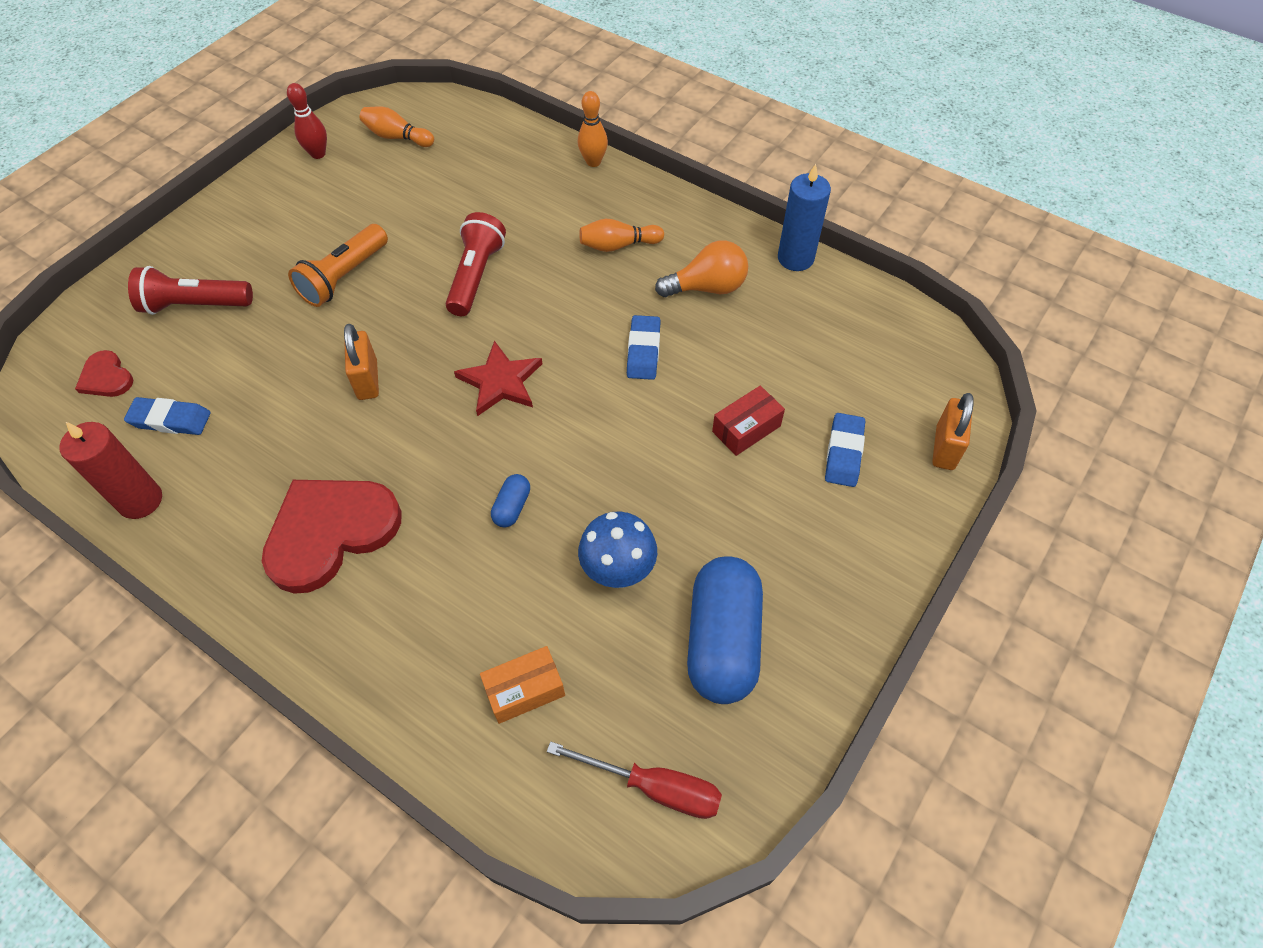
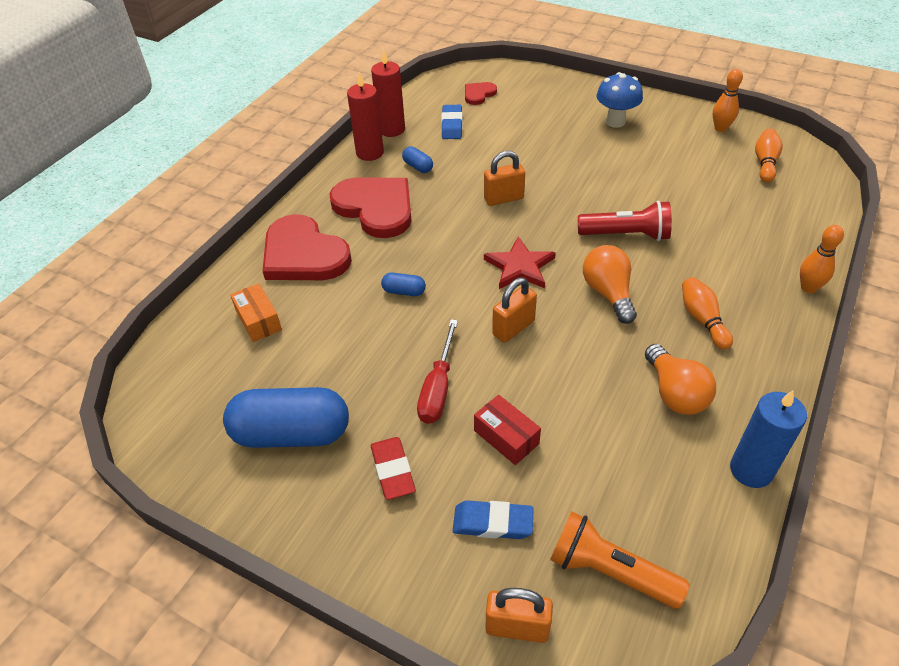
camera: 85 degrees right, 10 degrees down
red flashlight [128,266,253,315] -> none
red bowling pin [287,83,327,159] -> orange bowling pin [713,69,743,132]
orange flashlight [288,224,388,307] -> orange flashlight moved to [550,511,689,609]
red screwdriver [547,741,722,819] -> red screwdriver moved to [417,319,458,424]
blue mushroom [578,512,657,588] -> blue mushroom moved to [596,72,643,128]
blue eraser [627,315,661,380] -> none
none -> red heart [262,214,352,280]
none -> red candle [347,72,384,161]
none -> red eraser [371,437,416,500]
none -> blue capsule [402,146,433,173]
none -> orange padlock [492,278,537,343]
none -> orange light bulb [583,245,637,324]

